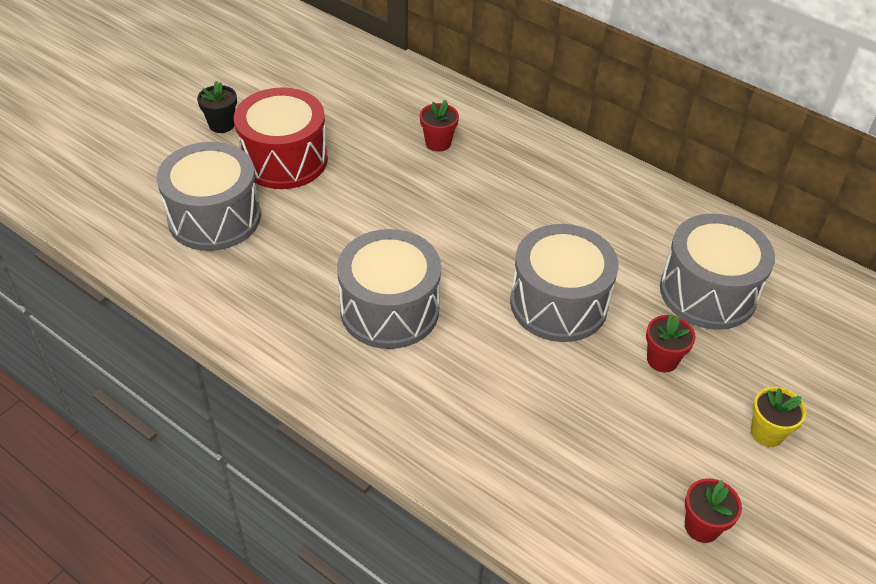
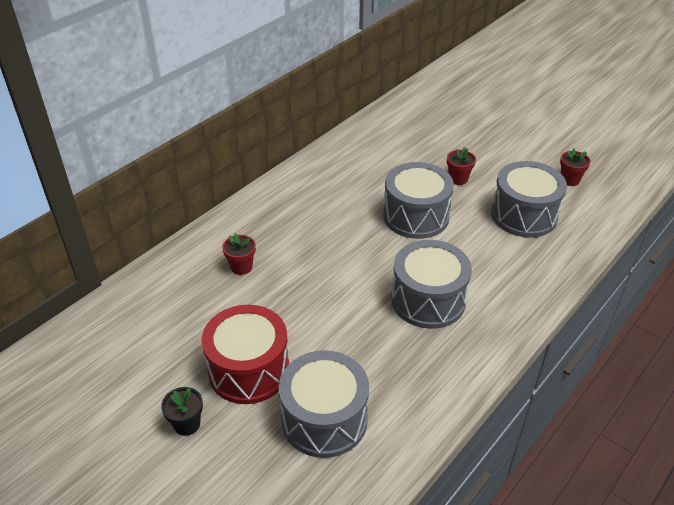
camera: 85 degrees left, 5 degrees down
grey drum [660,213,775,330] -> grey drum moved to [491,161,567,238]
yellow flower pot [751,387,806,447] -> none

